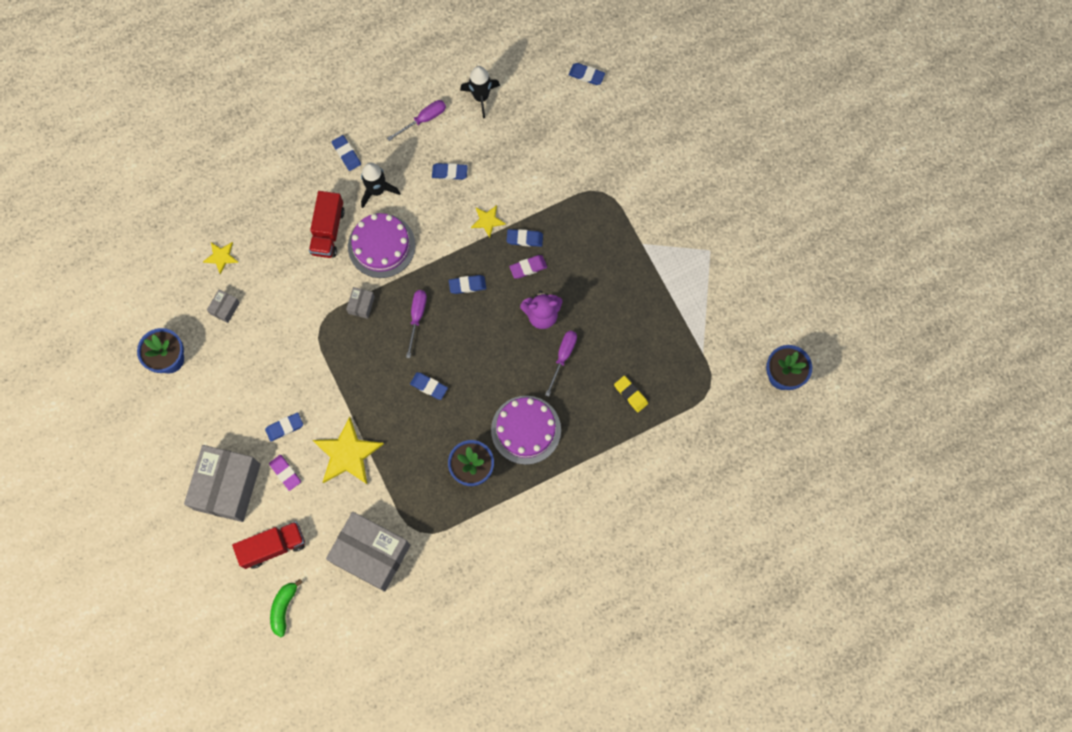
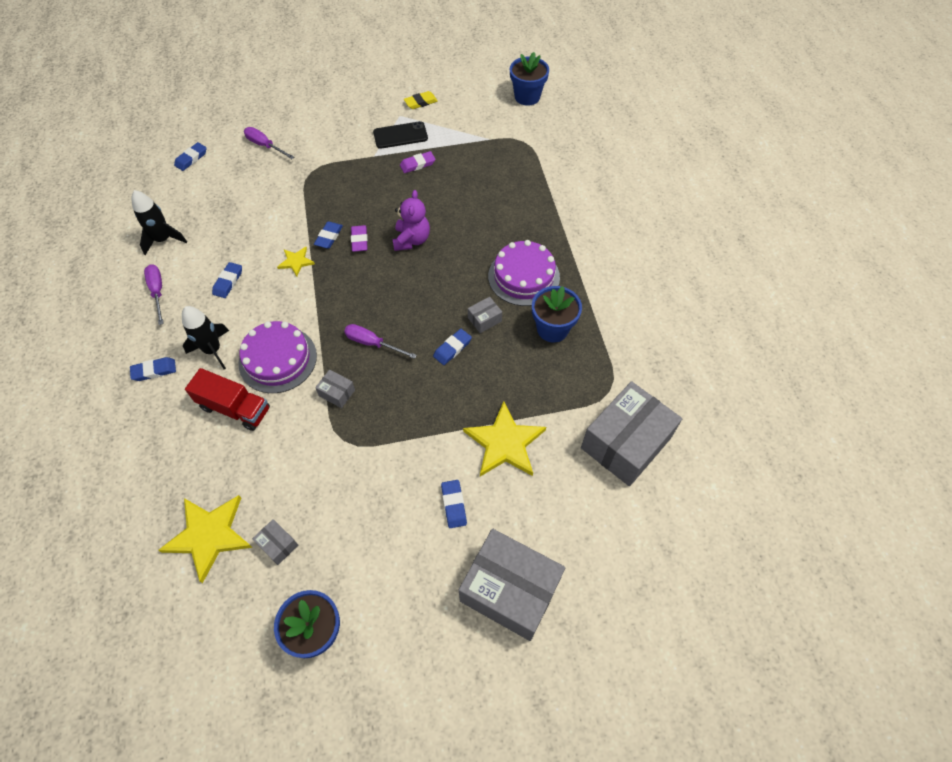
camera: 75 degrees left, 15 degrees down
yellow star [203,242,239,275] -> yellow star [158,495,253,583], size x1.95
red truck [232,522,305,569] -> none
purple eraser [269,455,301,491] -> purple eraser moved to [400,151,436,173]
green banana [270,579,303,637] -> none
blue eraser [449,275,486,294] -> none
purple screwdriver [545,330,577,397] -> purple screwdriver moved to [244,127,294,159]
yellow eraser [614,376,648,412] -> yellow eraser moved to [404,91,438,109]
none -> black phone [373,121,428,149]
none -> grey box [468,297,502,333]

